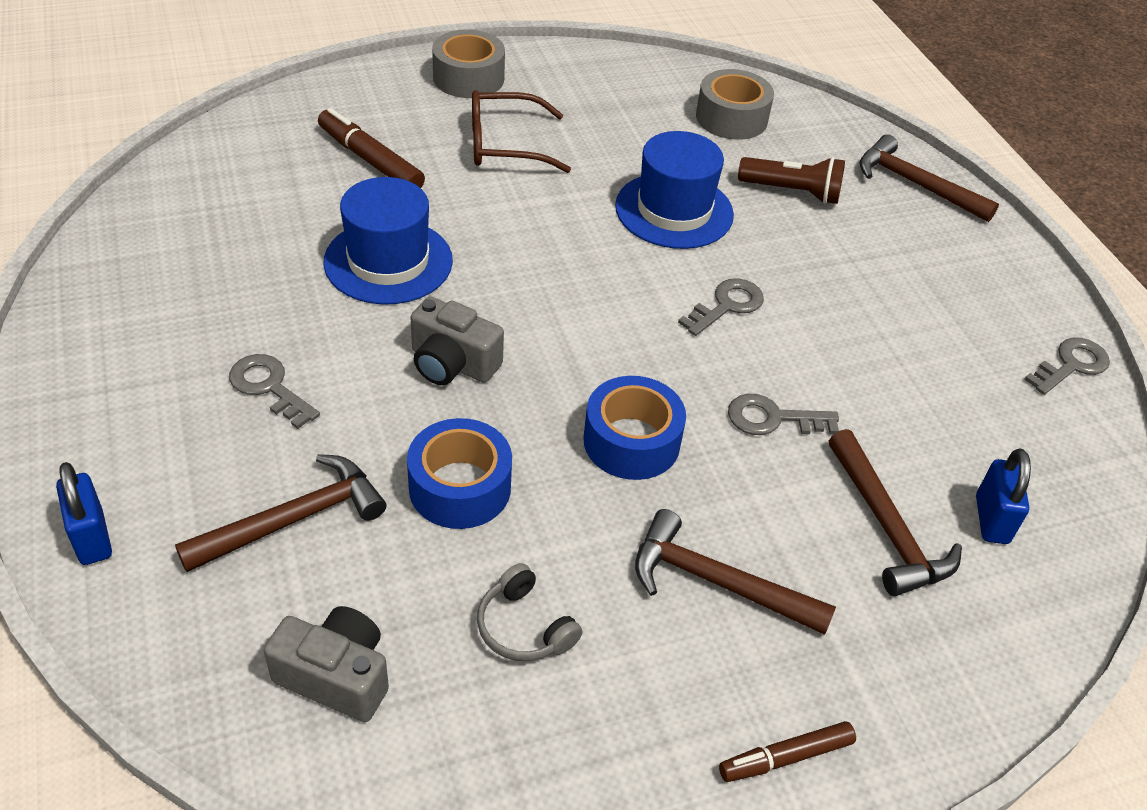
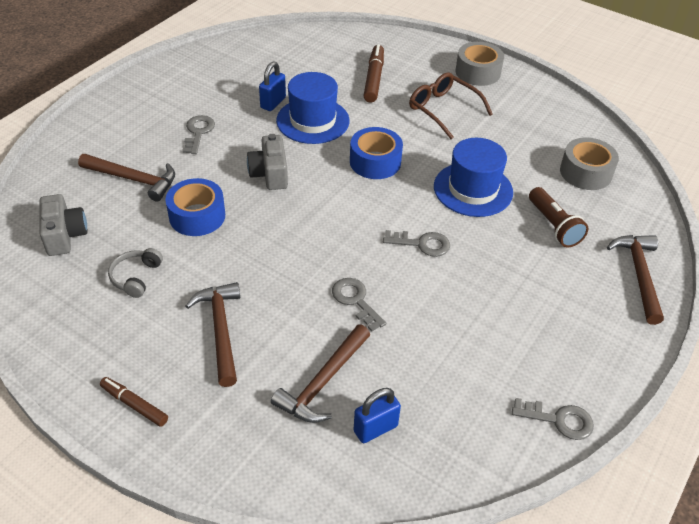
camera: 55 degrees right, 0 degrees up
blue padlock [56,462,112,565] -> blue padlock moved to [259,61,286,111]
blue tape [584,376,686,480] -> blue tape moved to [350,127,403,179]

